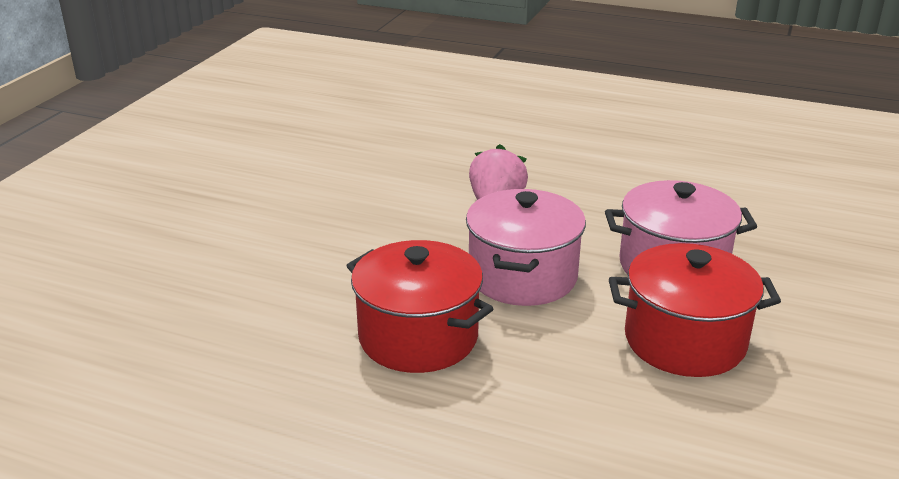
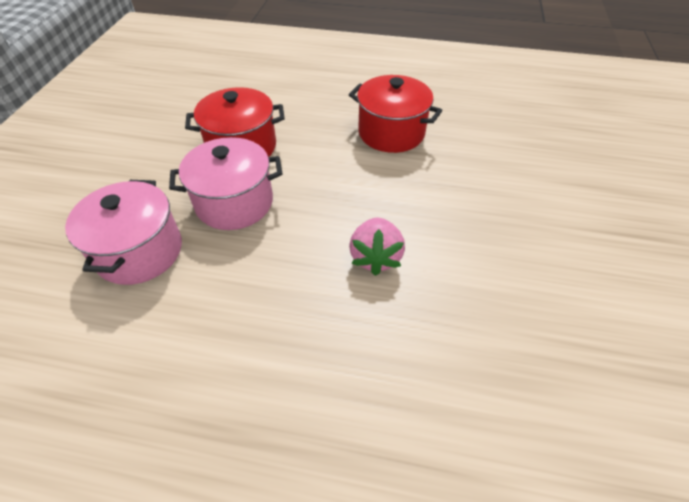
camera: 170 degrees right, 20 degrees up
pink pot [466,189,586,306] -> pink pot moved to [65,180,182,285]

